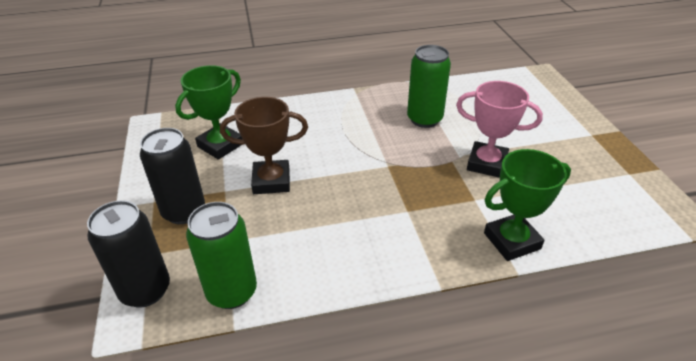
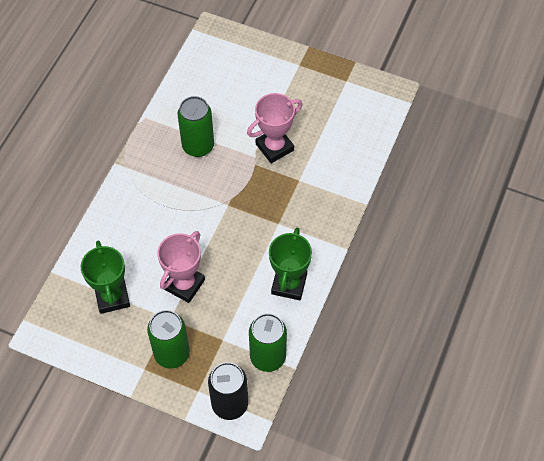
camera: 55 degrees left, 20 degrees up
black can [140,128,205,224] -> green can [147,310,190,369]
brown trophy [220,97,308,194] -> pink trophy [157,231,205,303]
green trophy [484,149,571,261] -> green trophy moved to [269,228,312,300]

